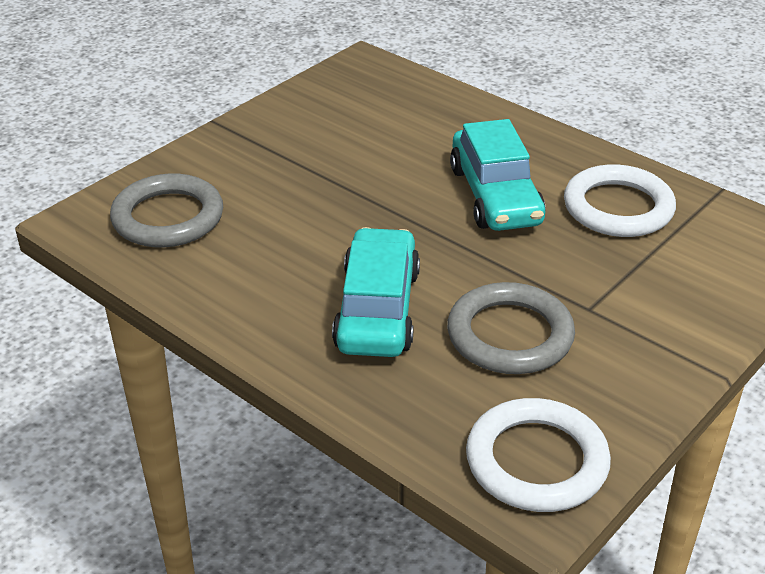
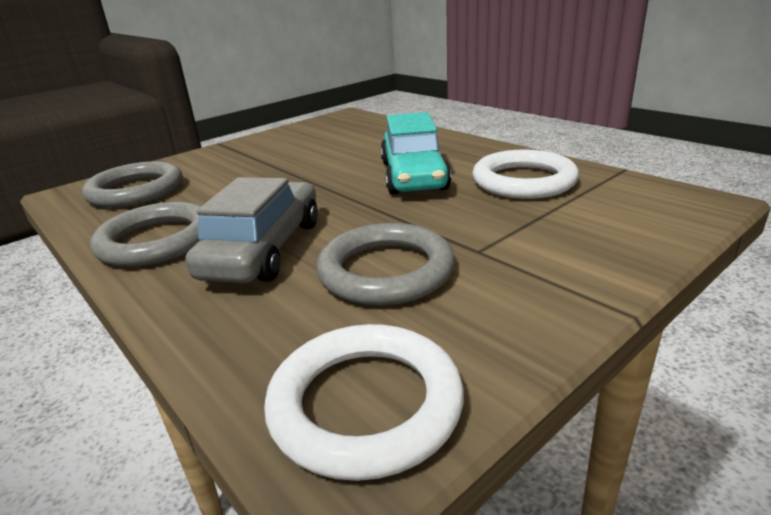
camera: 10 degrees right, 10 degrees down
turquoise car [332,227,420,357] -> grey car [186,177,318,283]
none -> grey ring [90,202,201,267]

